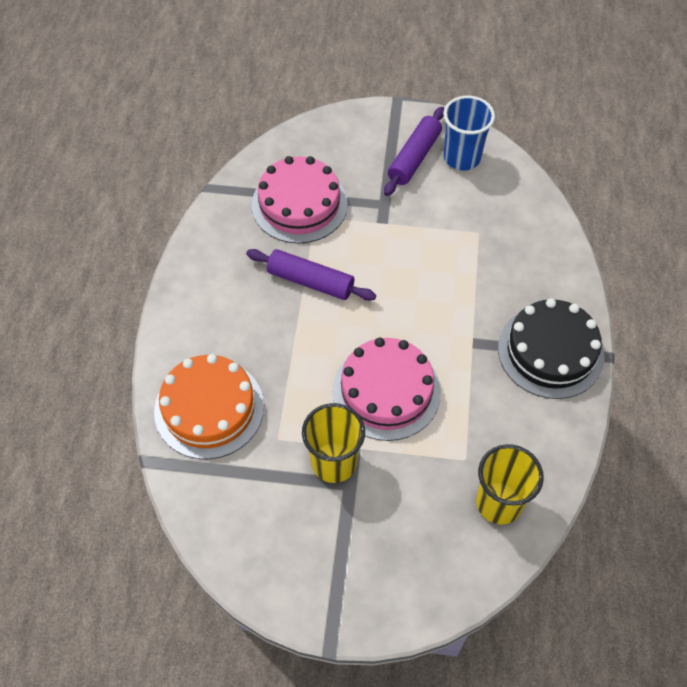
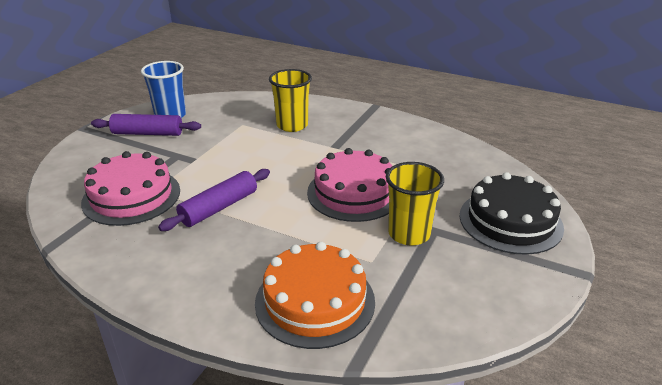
camera: 70 degrees left, 25 degrees down
purple rolling pin [384,107,444,196] -> purple rolling pin turned 45 degrees counterclockwise [91,114,201,136]
yellow cup [476,444,544,524] -> yellow cup moved to [269,69,312,132]
black cake [498,298,604,399] -> black cake moved to [460,172,564,255]

